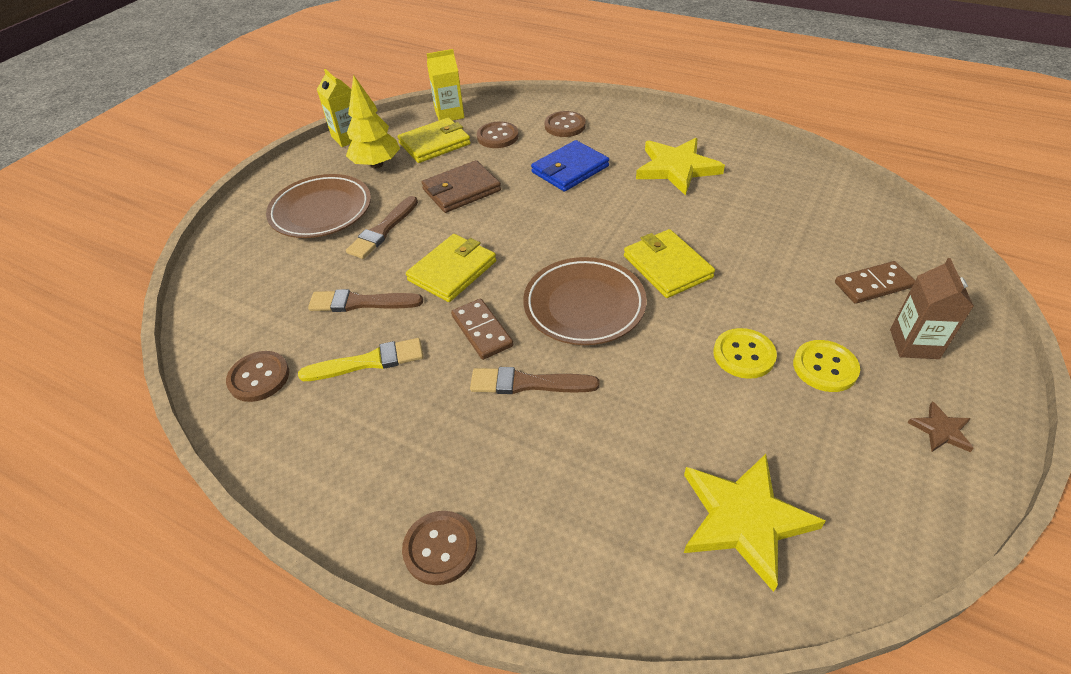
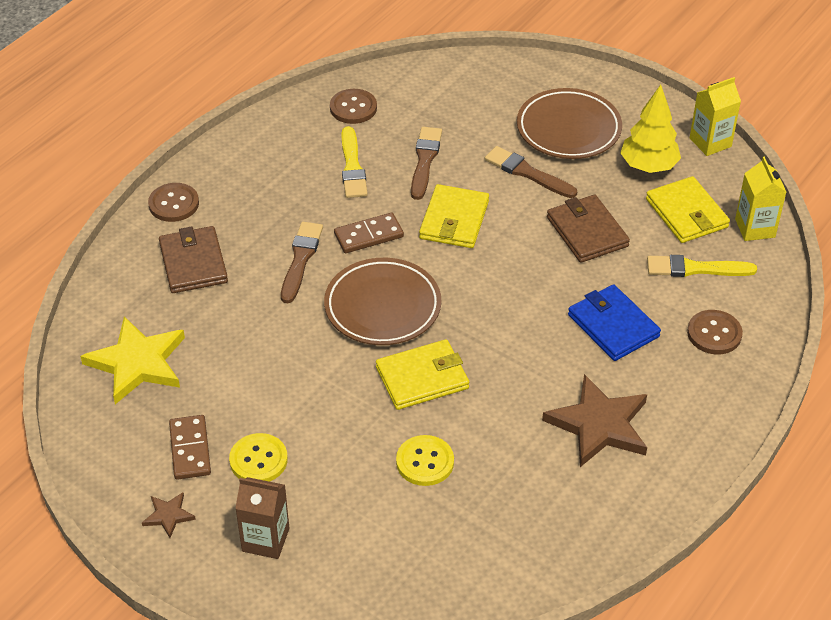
camera: 95 degrees right, 0 degrees up
yellow wallet [406,234,496,302] -> yellow wallet turned 60 degrees clockwise [419,184,489,248]
brown button [477,121,519,148] -> yellow brush [647,255,757,277]
yellow star [636,138,725,196] -> brown star [542,374,647,467]
yellow button [714,328,777,379] -> yellow button moved to [396,435,454,486]
brown domino [835,261,915,304] -> brown domino moved to [169,415,211,480]
none -> brown wallet [159,226,228,293]

